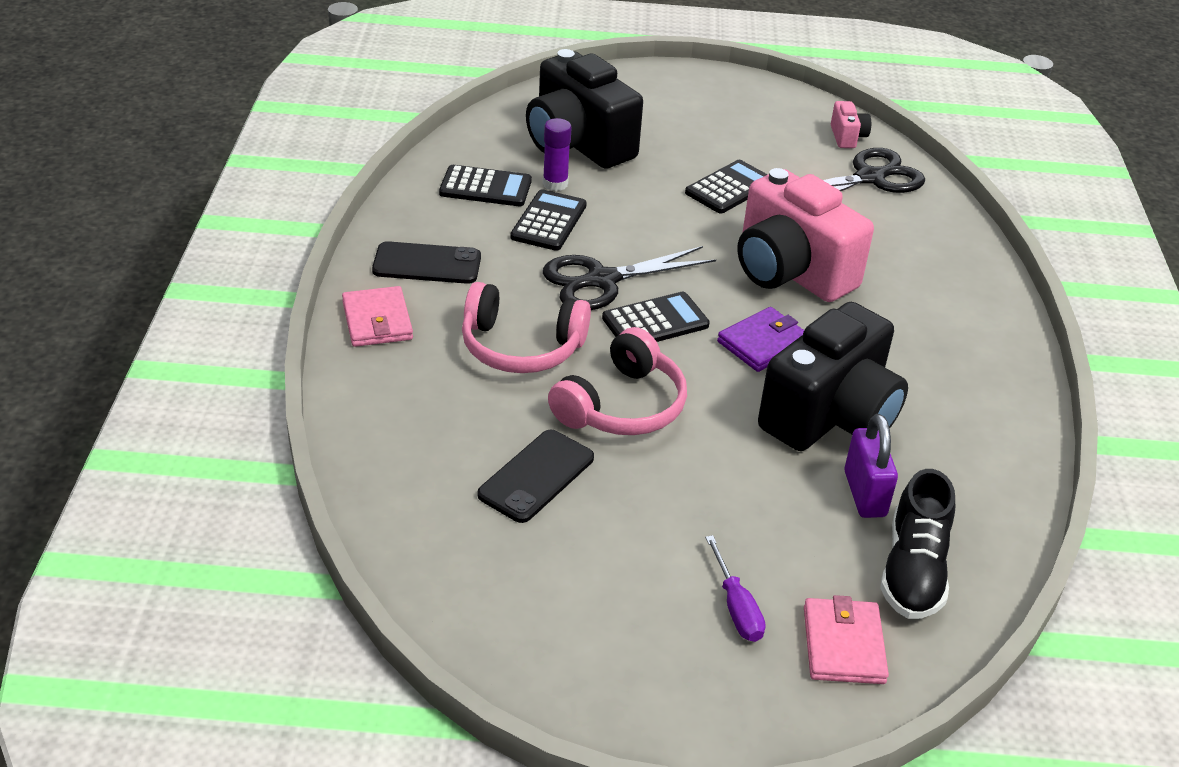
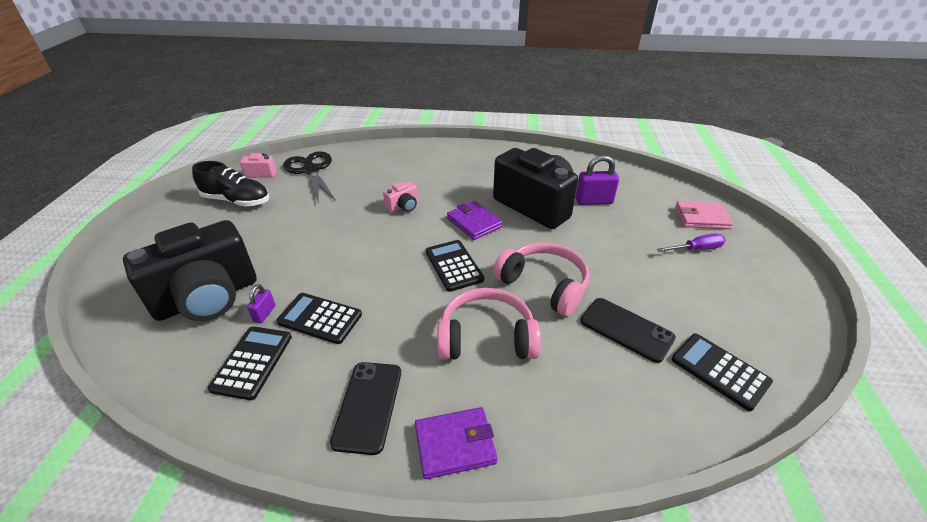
camera: 85 degrees left, 0 degrees up
pink wallet [342,286,413,347] -> purple wallet [415,407,497,479]
pink headphones [462,282,591,373] -> pink headphones turned 105 degrees counterclockwise [437,288,541,360]
purple glue stick [543,118,572,191] -> purple padlock [247,284,275,323]
black scissors [543,246,716,310] -> none
black calculator [685,160,768,214] -> black calculator moved to [672,333,773,411]
pink camera [737,168,874,302] -> pink camera [383,181,418,213], size x0.41
black shoe [880,469,955,619] -> black shoe moved to [192,161,269,207]

